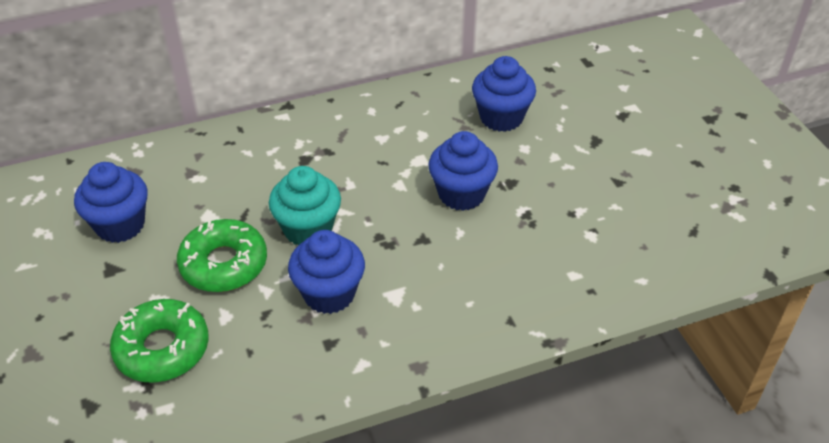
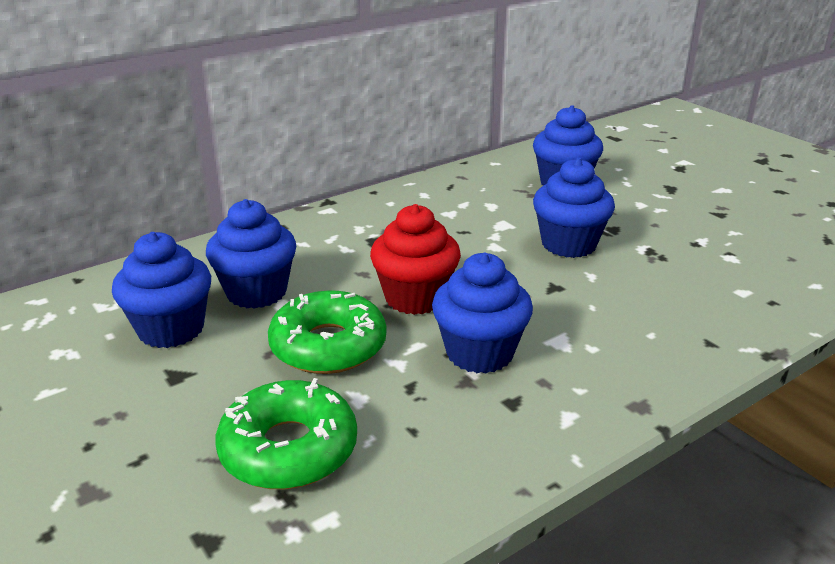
camera: 15 degrees left, 15 degrees down
turquoise cupcake [269,166,341,245] -> red cupcake [370,204,461,315]
none -> blue cupcake [206,199,296,309]

